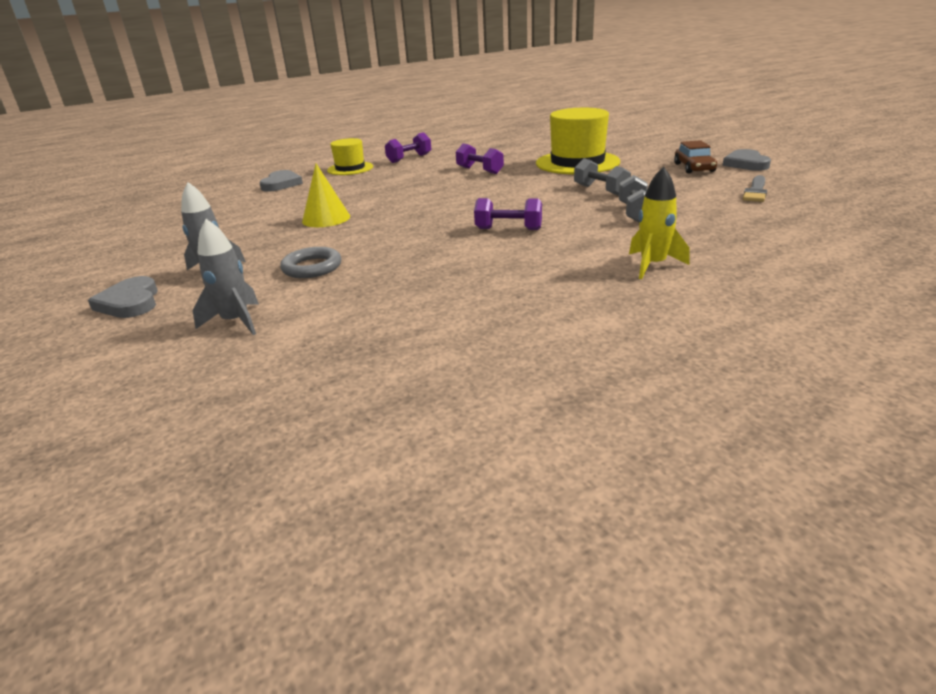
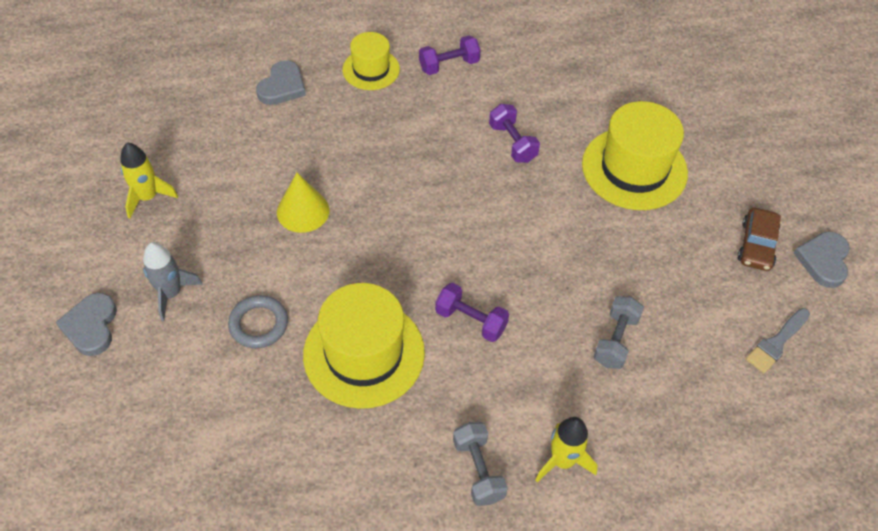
camera: 15 degrees right, 25 degrees up
grey rocket [193,219,259,335] -> none
grey dumbbell [574,158,631,196] -> grey dumbbell moved to [453,422,508,506]
none -> yellow rocket [120,142,178,219]
none -> yellow hat [303,283,425,409]

